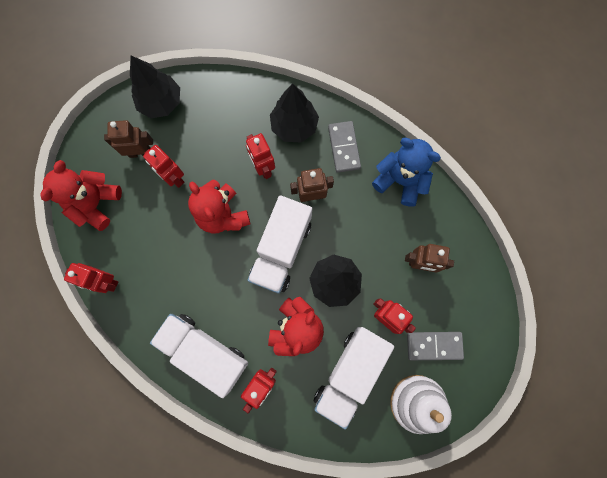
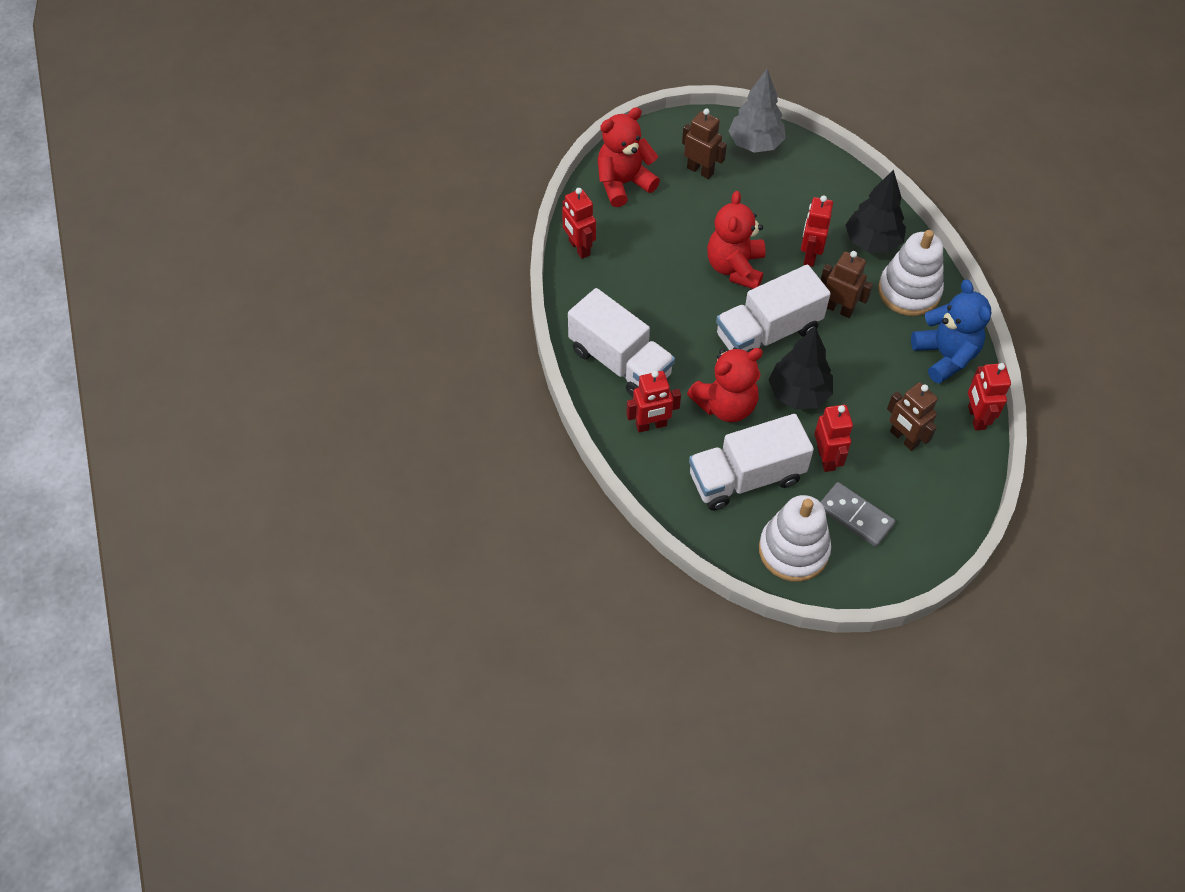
camera: 40 degrees right, 20 degrees down
black tree [130,55,180,118] -> grey tree [729,69,786,153]
red robot [143,145,184,188] -> red robot moved to [968,363,1011,431]
white truck [150,314,248,398] -> white truck turned 150 degrees clockwise [568,288,675,397]
grey domino [328,121,361,173] -> white stacking toy [878,230,944,316]

